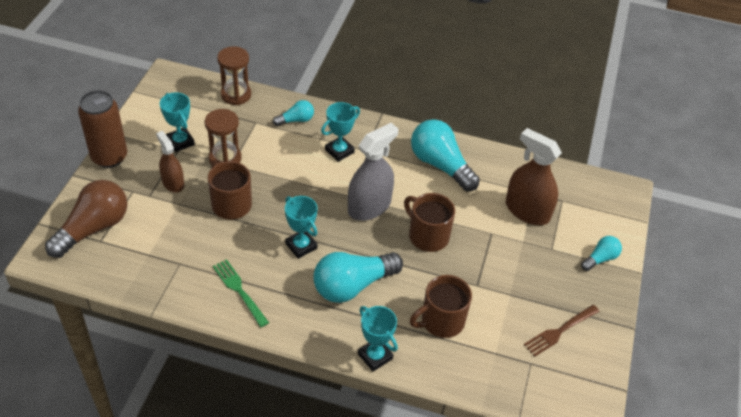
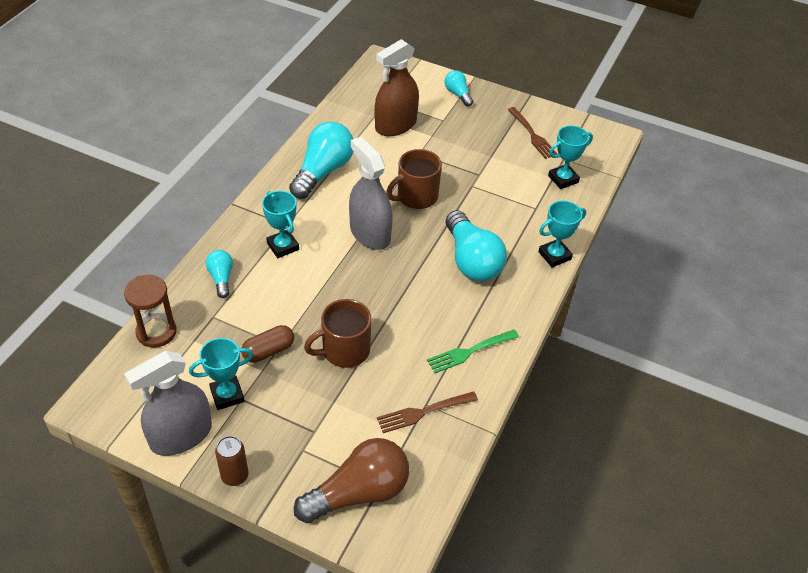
camera: 80 degrees left, 0 degrees up
brown light bulb [45,180,127,258] -> brown light bulb turned 105 degrees clockwise [294,438,409,523]
brown can [78,90,127,168] -> brown can [215,436,248,486], size x0.56
brown spray bottle [156,131,184,193] -> none
brown hourglass [205,109,241,165] -> brown capsule [241,325,294,363]
turquoise trophy [285,196,317,259] -> turquoise trophy moved to [548,126,593,189]
brown mug [410,275,472,338] -> none
turquoise light bulb [411,119,480,191] -> turquoise light bulb turned 150 degrees clockwise [289,121,353,199]
none -> grey spray bottle [125,351,212,456]
none -> brown fork [377,391,478,433]

